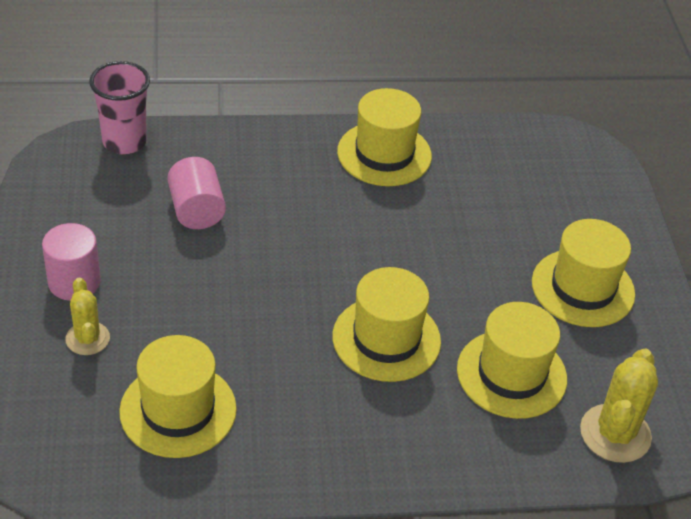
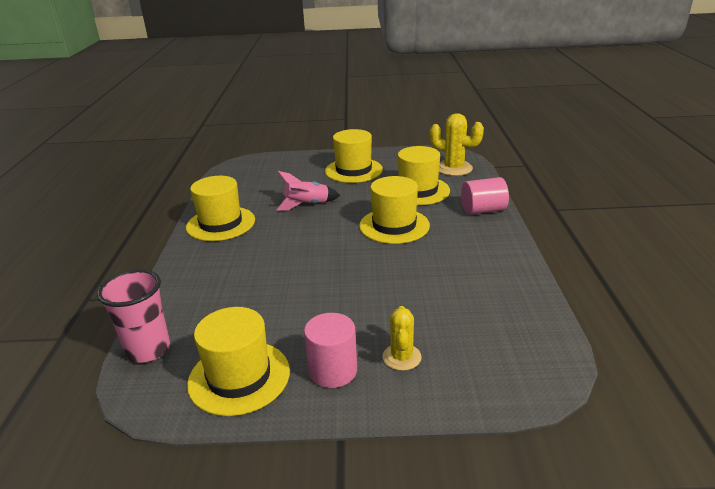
camera: 80 degrees left, 15 degrees down
yellow cactus [66,277,110,355] -> yellow cactus turned 75 degrees counterclockwise [383,306,422,371]
yellow hat [119,335,237,458] -> yellow hat moved to [187,307,290,416]
pink cylinder [167,157,226,229] -> pink cylinder moved to [461,177,509,214]
none -> pink rocket [276,171,340,211]

